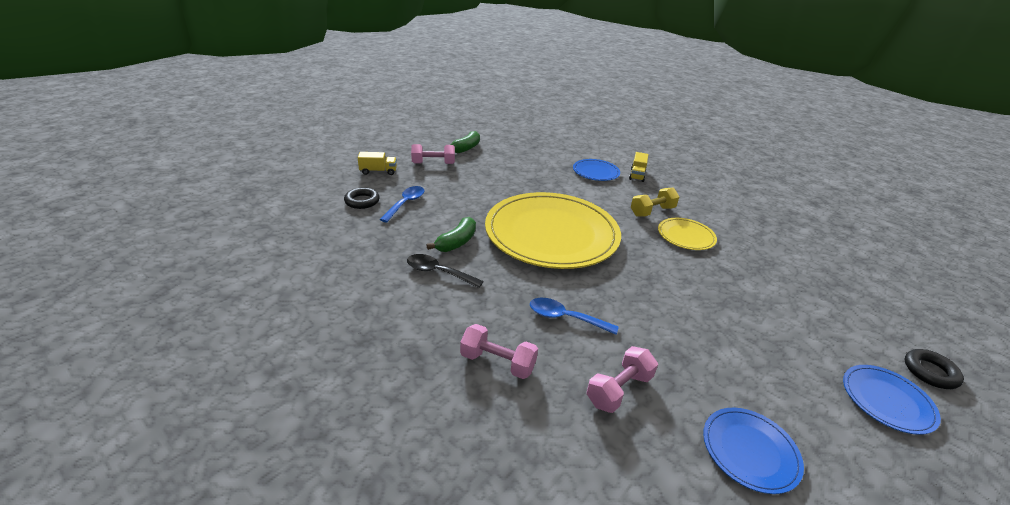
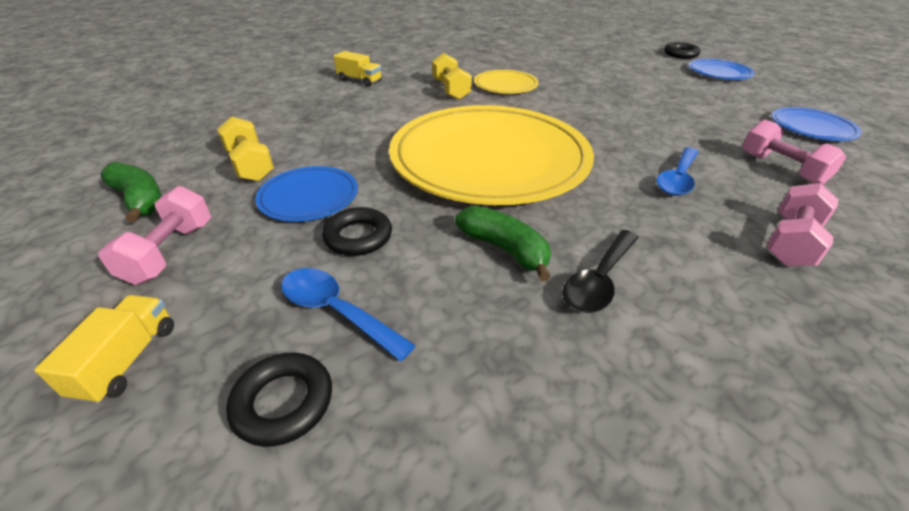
camera: 75 degrees left, 5 degrees up
blue plate [573,159,620,181] -> blue plate moved to [255,166,358,222]
none -> yellow dumbbell [217,116,274,182]
none -> black ring [322,207,392,256]

